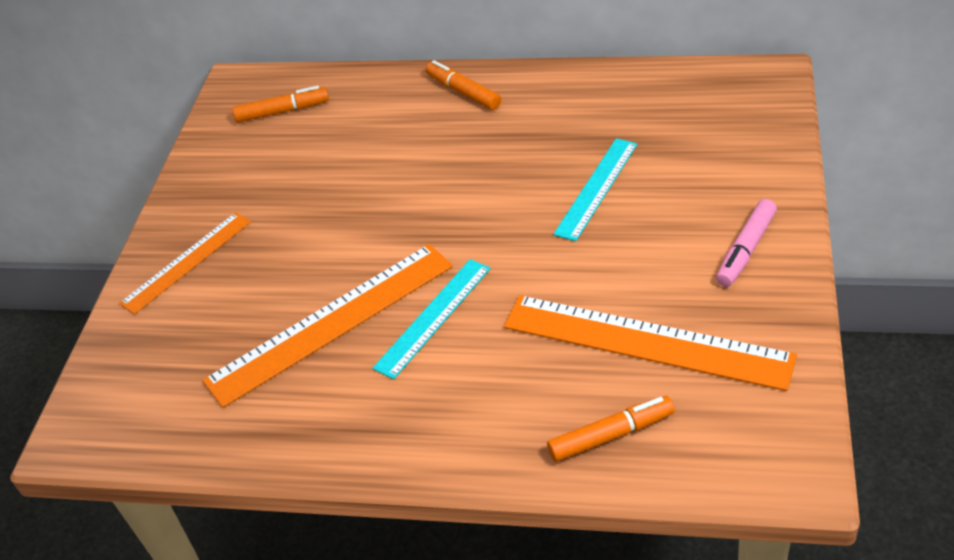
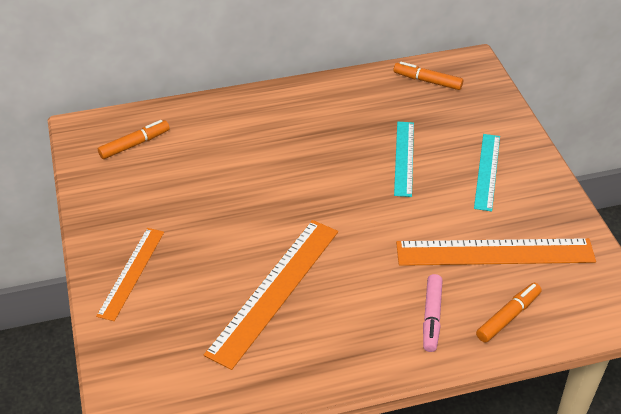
camera: 30 degrees left, 0 degrees up
turquoise ruler [372,259,491,379] -> turquoise ruler moved to [474,134,500,211]
orange marker [425,60,501,110] -> orange marker moved to [393,62,463,90]
pink marker [716,199,777,287] -> pink marker moved to [423,274,443,352]

